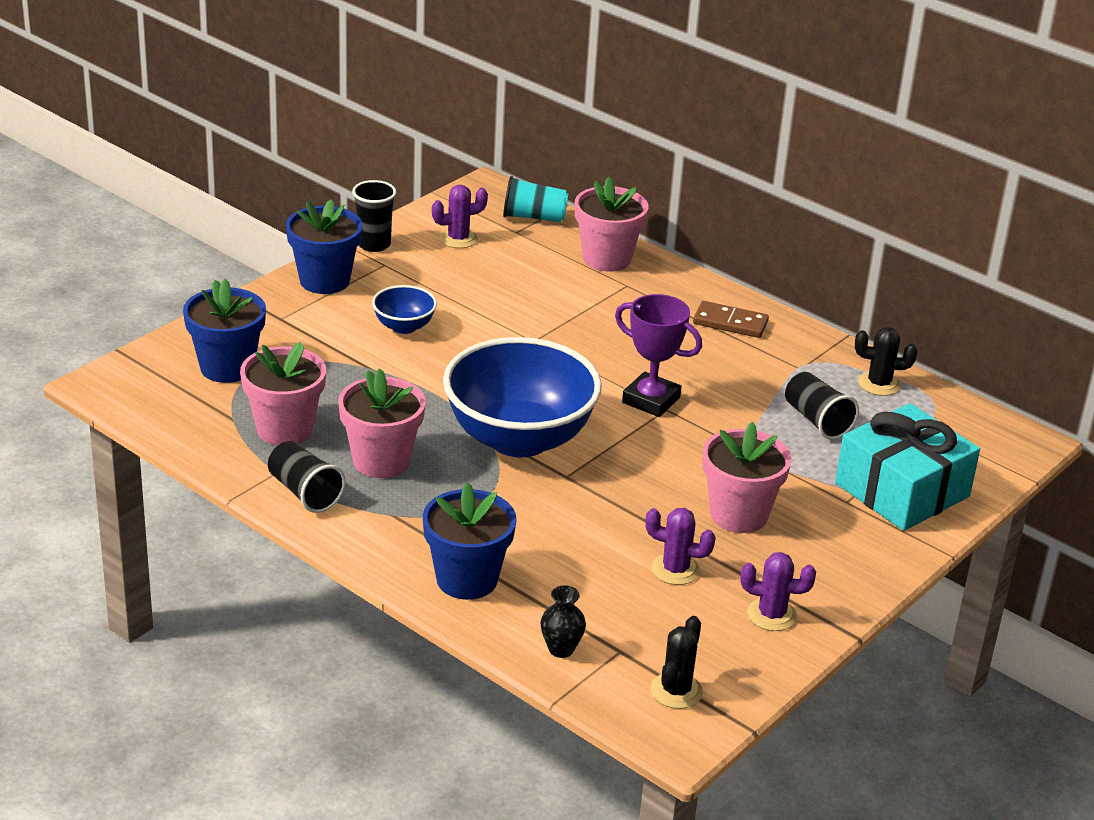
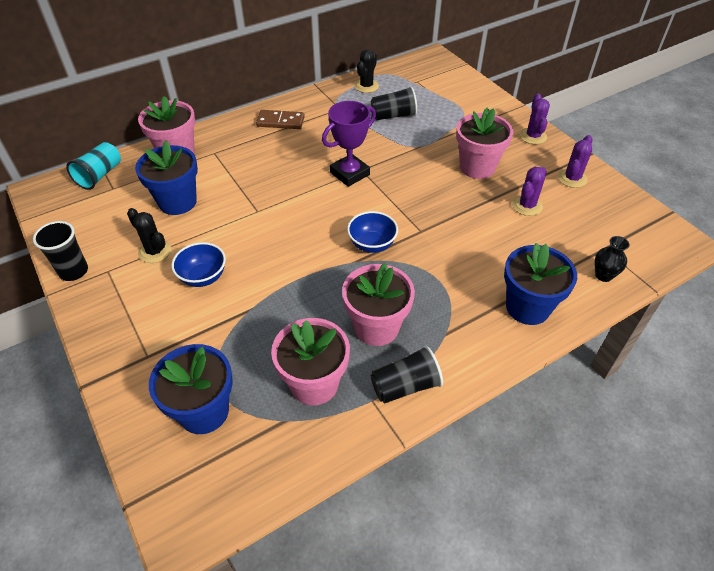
camera: 70 degrees left, 15 degrees up
blue flower pot [286,200,363,294] -> blue flower pot moved to [135,141,198,215]
purple cactus [432,185,488,248] -> purple cactus moved to [520,93,550,144]
blue bowl [443,337,602,457] -> blue bowl [347,211,398,253], size x0.45
black cactus [651,616,703,709] -> black cactus moved to [127,208,171,263]
brown domino [693,301,769,338] -> brown domino turned 60 degrees clockwise [256,110,305,129]
turquoise gift [835,403,980,531] -> none

